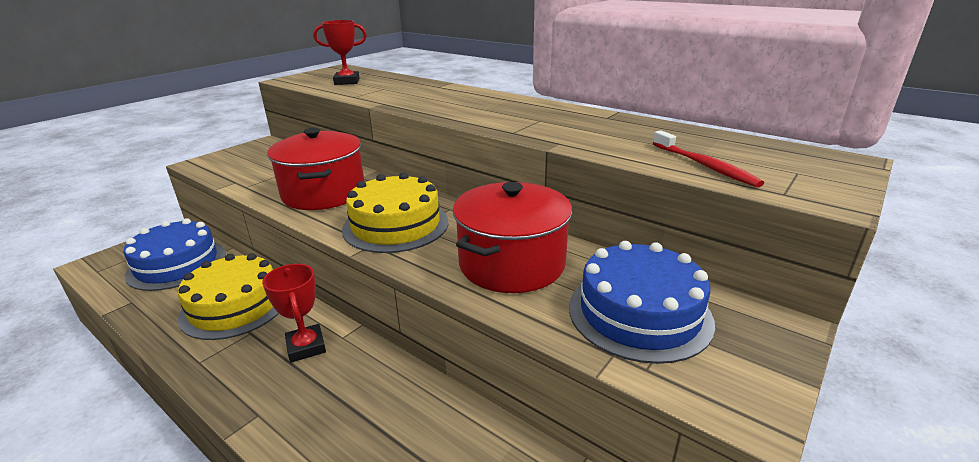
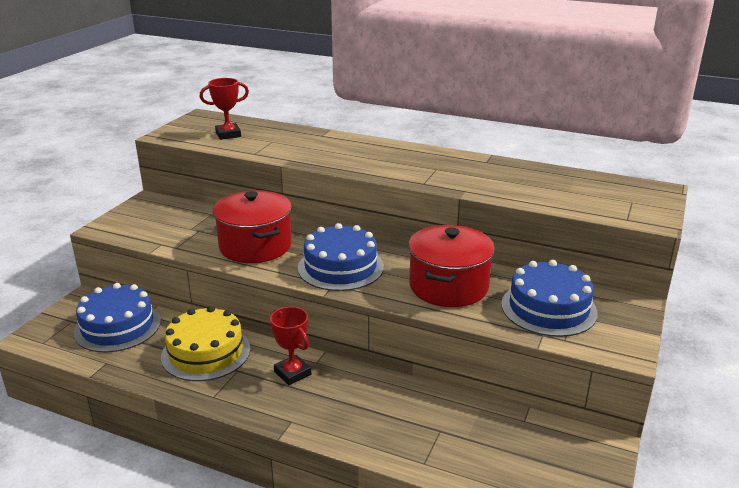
camera: 15 degrees left, 0 degrees up
yellow cake [342,172,449,253] -> blue cake [298,223,384,291]
red toothbrush [653,130,764,188] -> none

